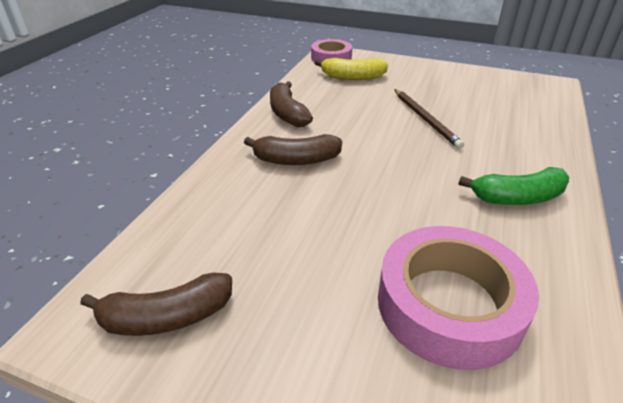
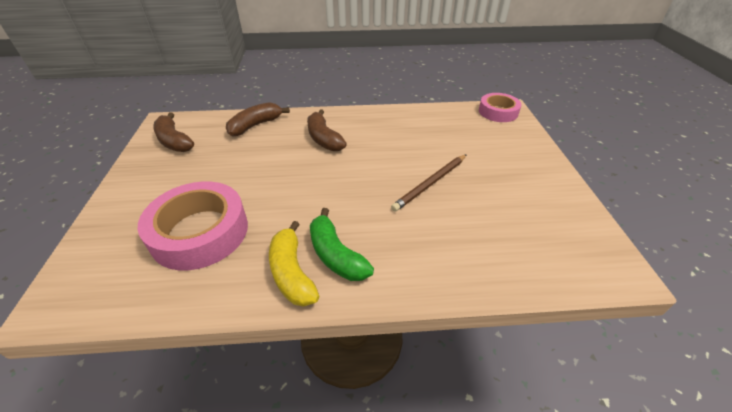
camera: 65 degrees right, 5 degrees up
brown banana [270,81,313,127] -> brown banana moved to [226,102,290,137]
yellow banana [315,58,388,80] -> yellow banana moved to [269,221,319,307]

